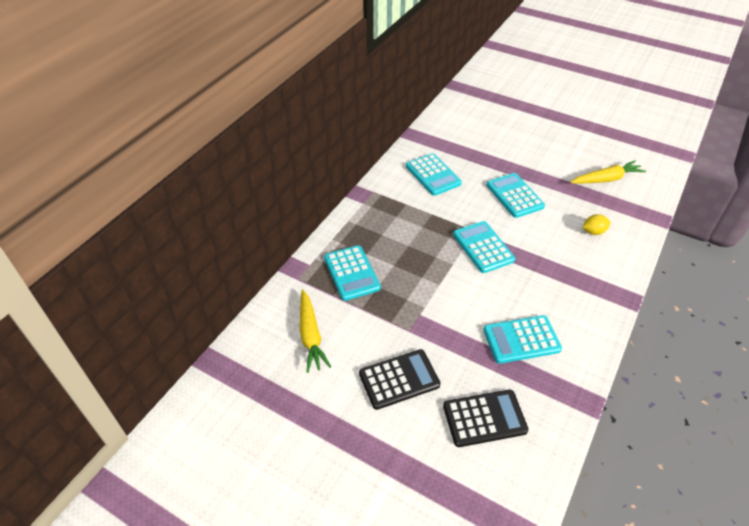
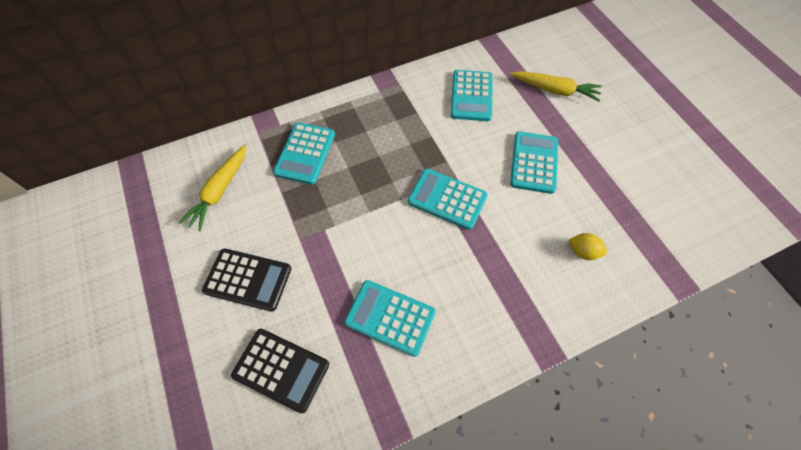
camera: 35 degrees right, 15 degrees up
turquoise calculator [453,221,515,273] -> turquoise calculator turned 75 degrees counterclockwise [408,168,488,230]
yellow carrot [571,160,646,184] -> yellow carrot moved to [510,71,602,102]

